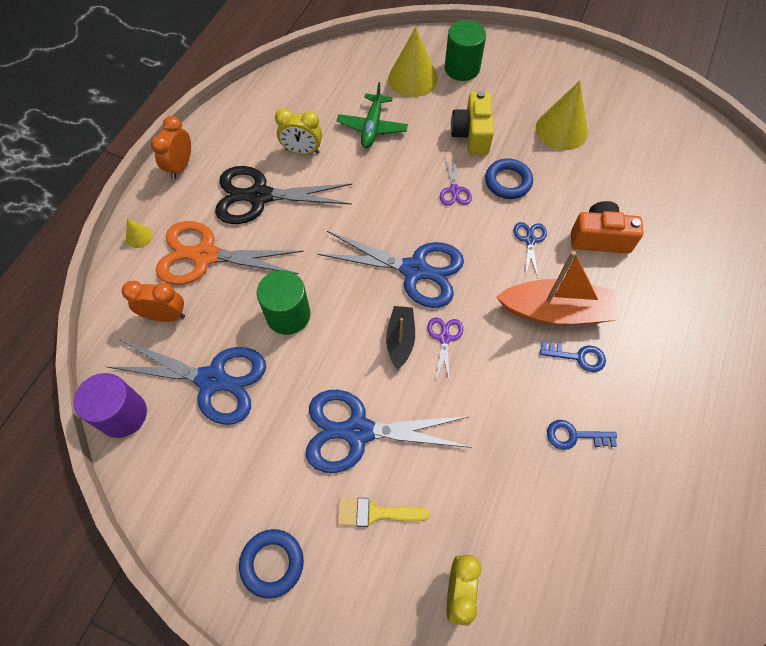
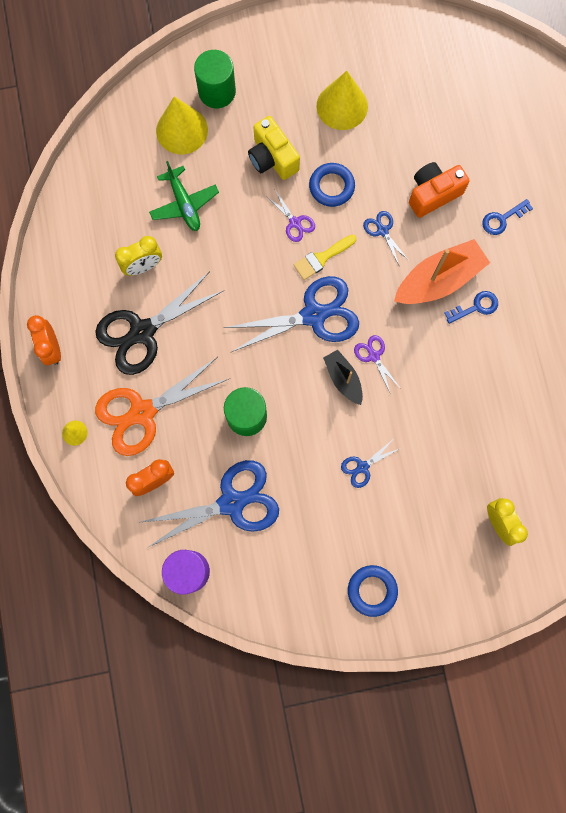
camera: 35 degrees left, 15 degrees up
blue scissors [306,390,471,473] -> blue scissors [341,440,399,488], size x0.46
yellow brush [337,498,430,527] -> yellow brush moved to [293,235,357,280]
blue key [547,420,617,450] -> blue key moved to [482,199,533,235]

